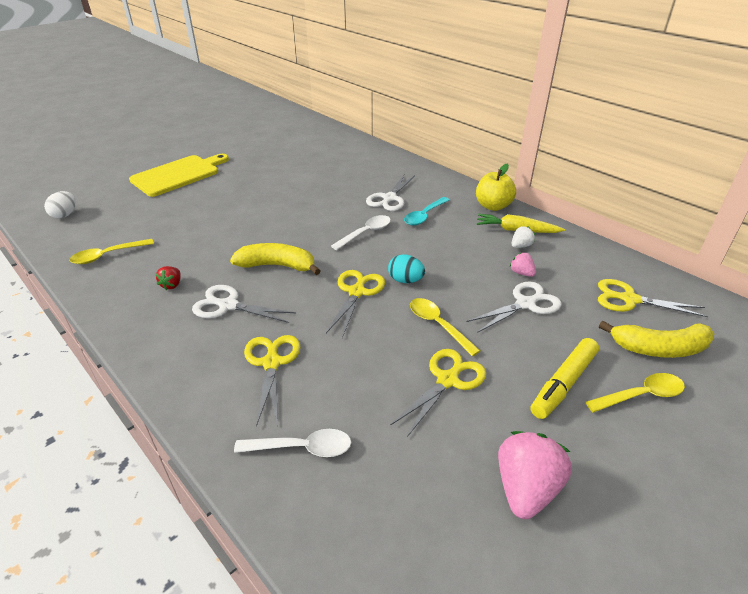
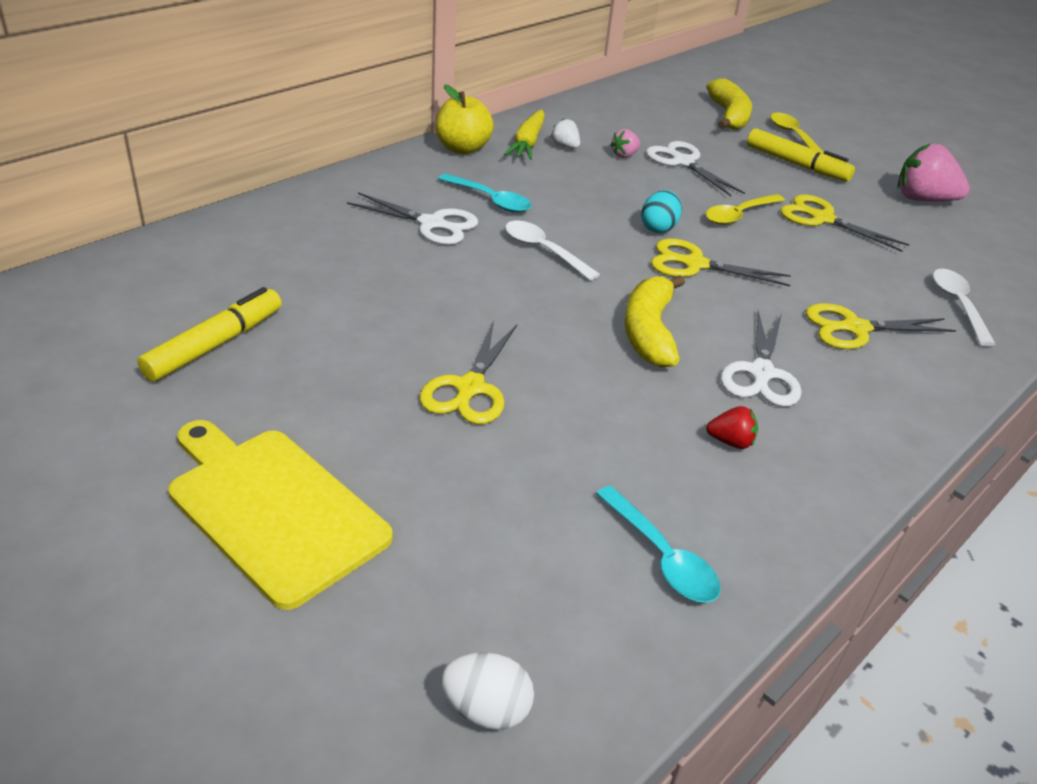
camera: 95 degrees left, 0 degrees up
yellow spoon [69,239,154,264] -> turquoise spoon [596,486,721,603]
yellow scissors [598,279,708,317] -> yellow scissors moved to [420,321,517,424]
none -> yellow marker [137,287,282,382]

